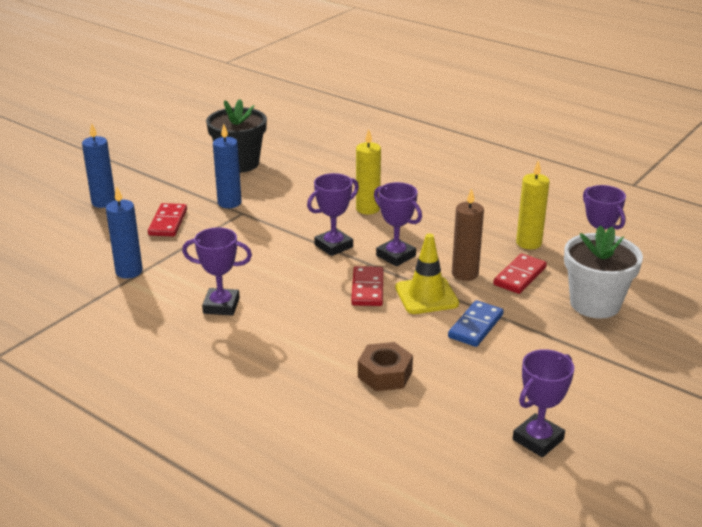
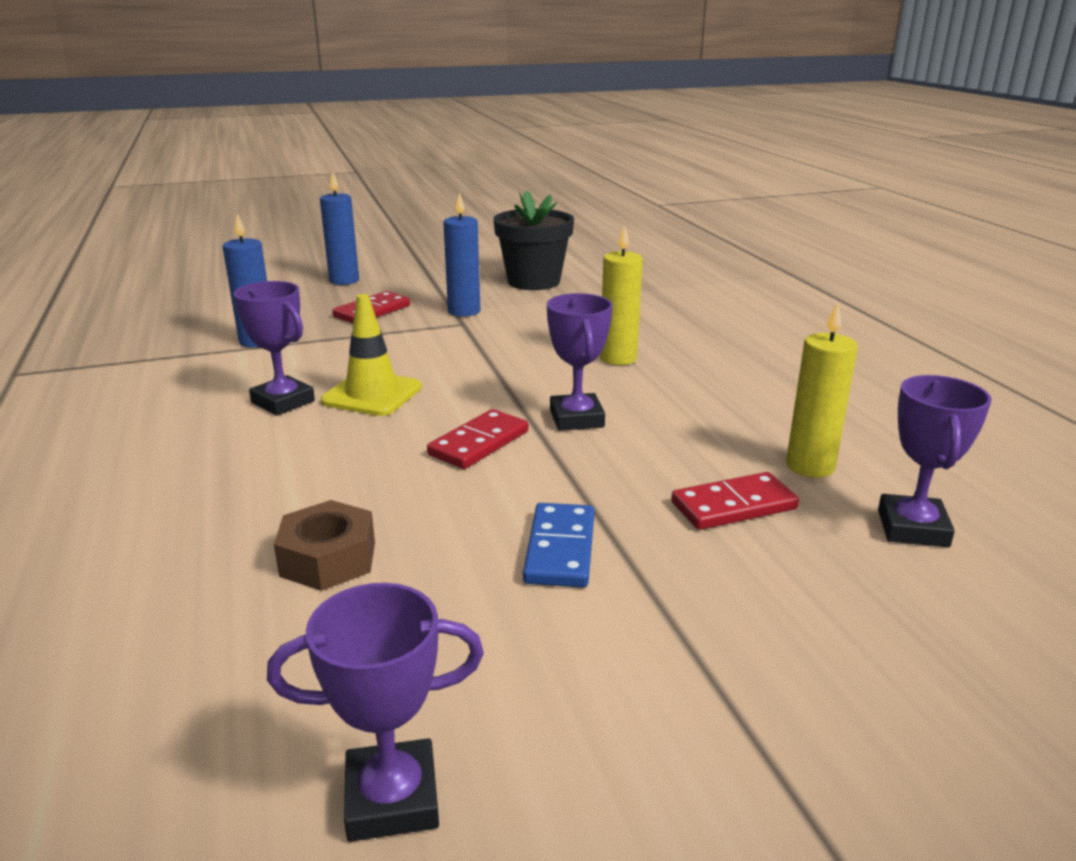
camera: 35 degrees right, 5 degrees down
purple trophy [307,173,359,256] -> none
yellow traffic cone [395,233,459,314] -> yellow traffic cone moved to [321,294,422,416]
blue domino [448,300,504,347] -> blue domino turned 60 degrees counterclockwise [523,503,594,587]
brown candle [452,188,484,281] -> none
white flower pot [564,225,643,319] -> none

